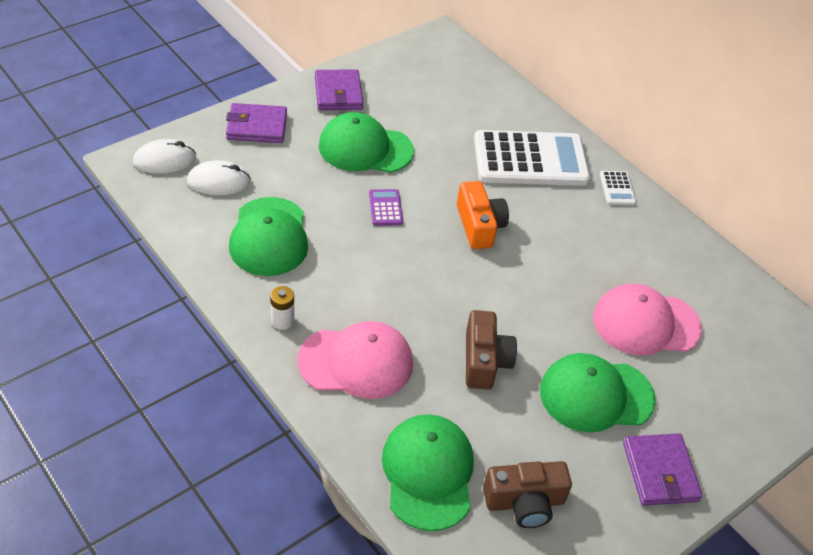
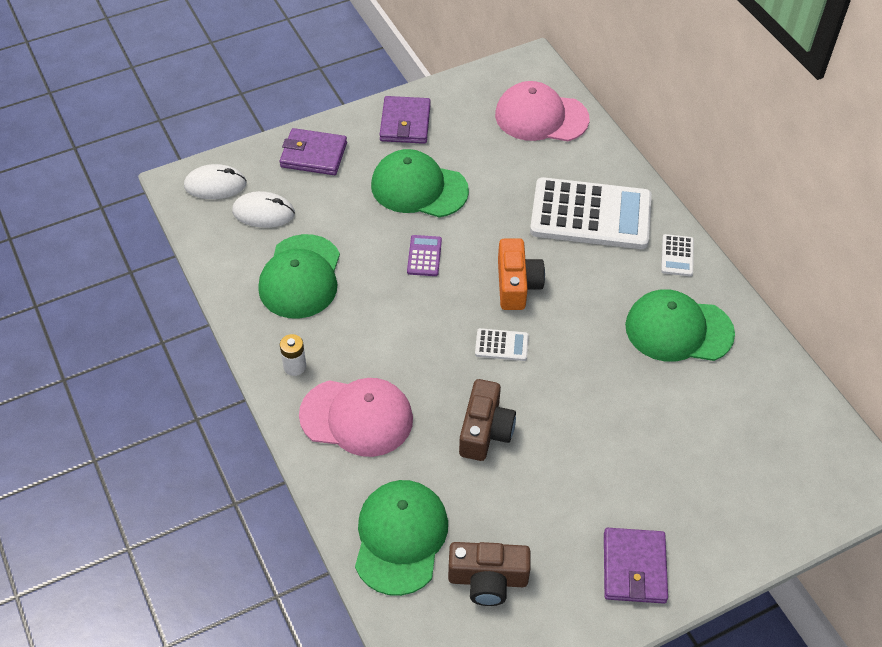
camera: 15 degrees right, 5 degrees up
green cap [540,353,656,433] -> green cap moved to [625,289,735,362]
pink cap [593,284,702,356] -> pink cap moved to [495,81,589,141]
none -> white calculator [475,328,529,361]

